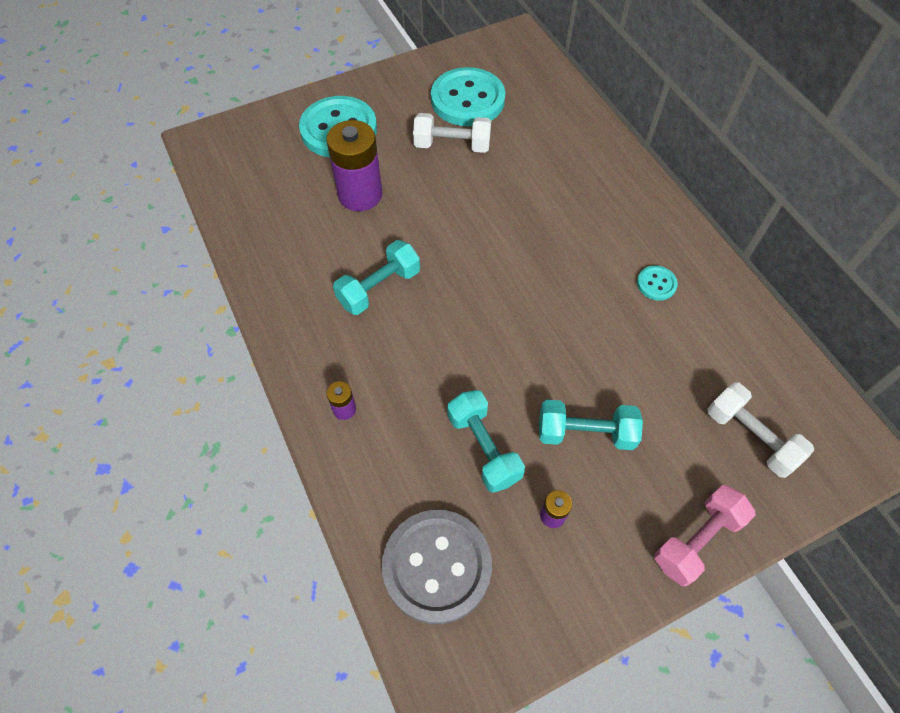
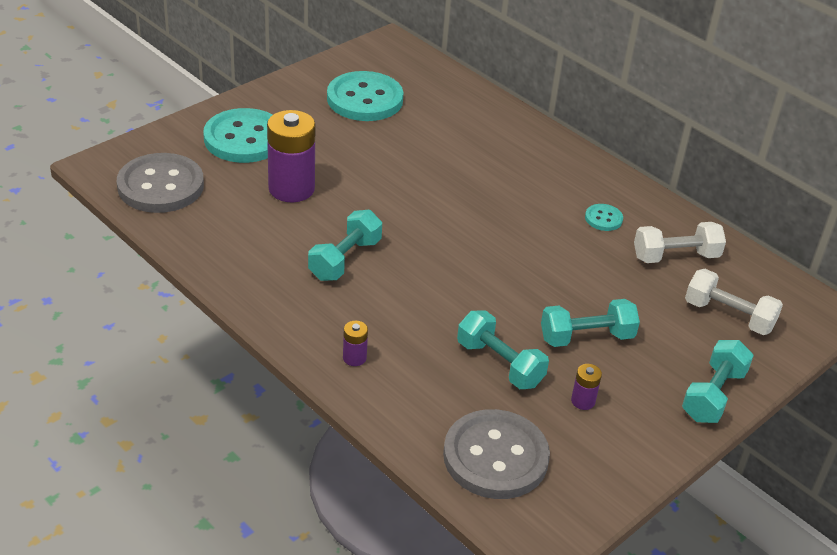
camera: 20 degrees left, 20 degrees down
white dumbbell [413,113,491,153] -> white dumbbell moved to [634,222,726,263]
pink dumbbell [654,485,756,586] -> turquoise dumbbell [682,340,754,423]
none -> grey button [117,153,204,213]

